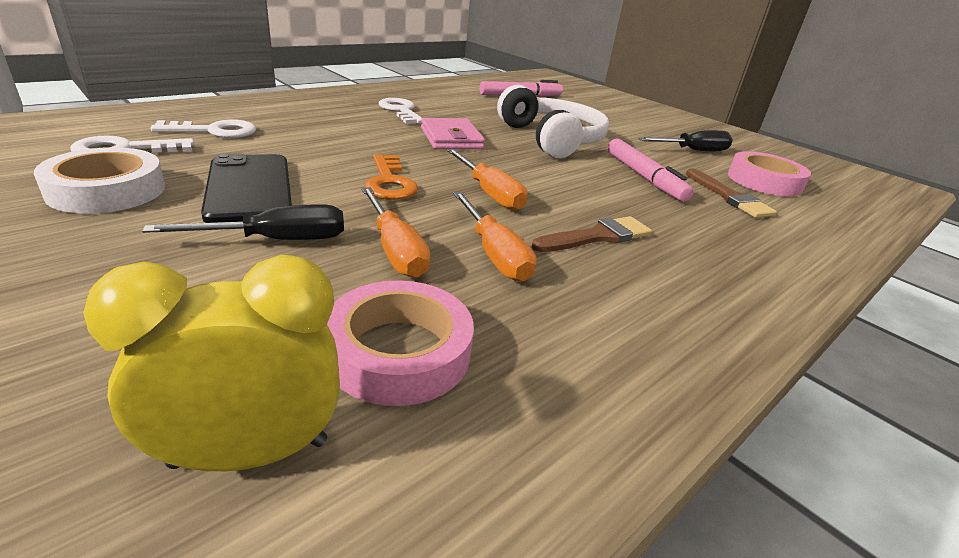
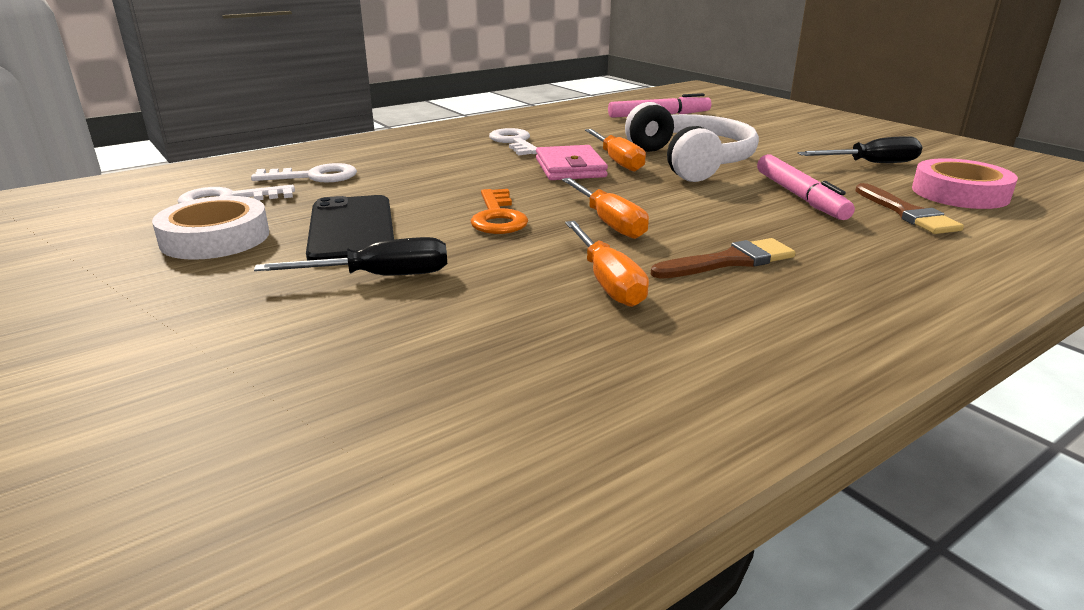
camera: 10 degrees right, 5 degrees down
yellow clock [83,255,340,471] -> none
pink tape [327,280,474,406] -> none
orange screwdriver [361,187,430,278] -> orange screwdriver moved to [585,129,646,172]

